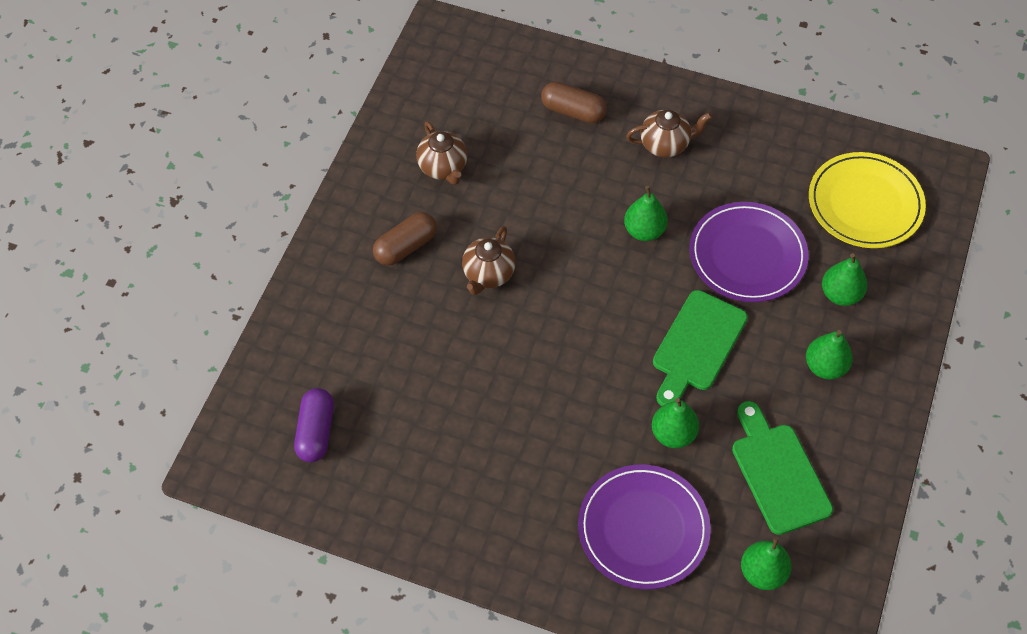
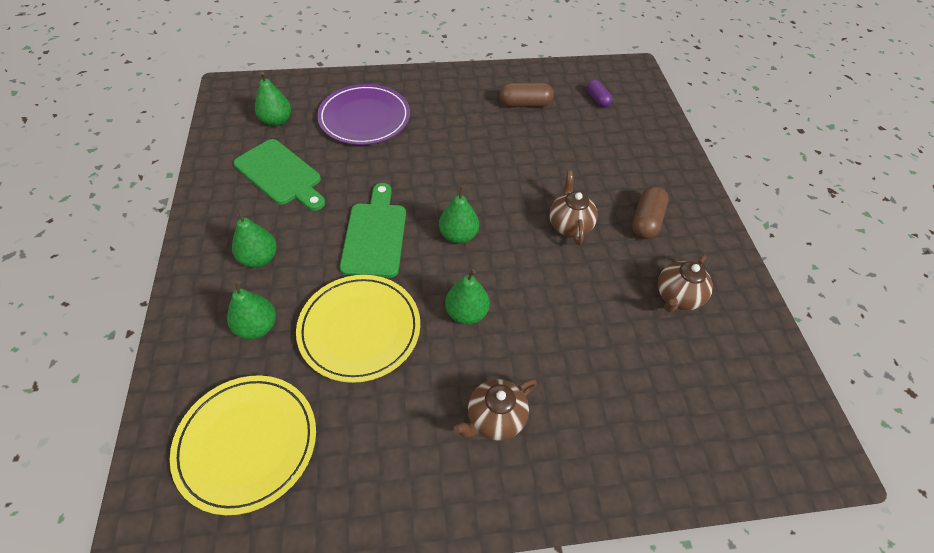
camera: 150 degrees right, 5 degrees down
purple capsule [294,388,334,462] -> purple capsule [587,80,612,107], size x0.66
brown teapot [416,121,467,185] -> brown teapot turned 90 degrees counterclockwise [658,255,713,312]
brown capsule [541,82,607,123] -> brown capsule moved to [499,82,554,107]
green pear [652,398,699,448] -> green pear moved to [439,186,479,244]
purple plate [689,202,809,302] -> yellow plate [296,275,420,383]

